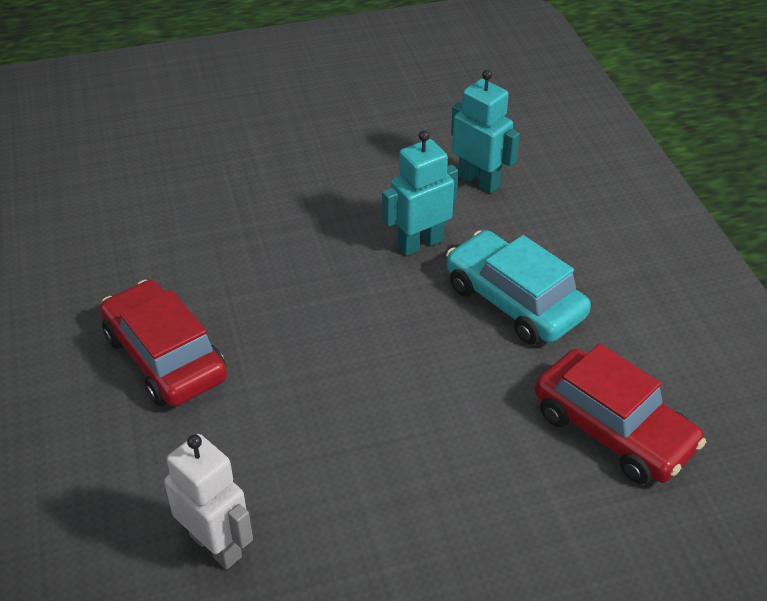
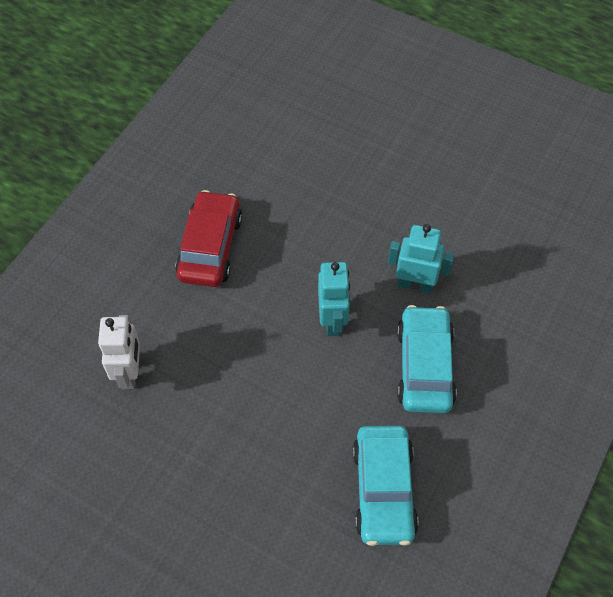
camera: 45 degrees right, 15 degrees up
turquoise robot [451,70,520,194] -> turquoise robot moved to [318,262,350,336]
red car [535,344,706,484] -> turquoise car [353,426,418,546]

